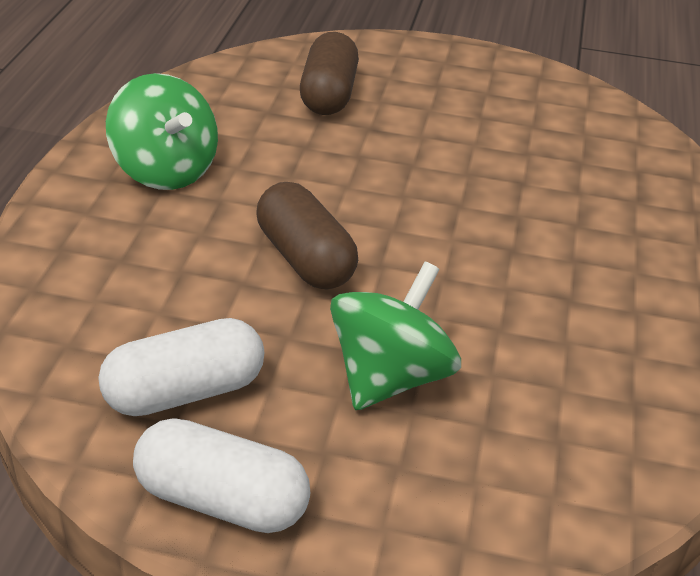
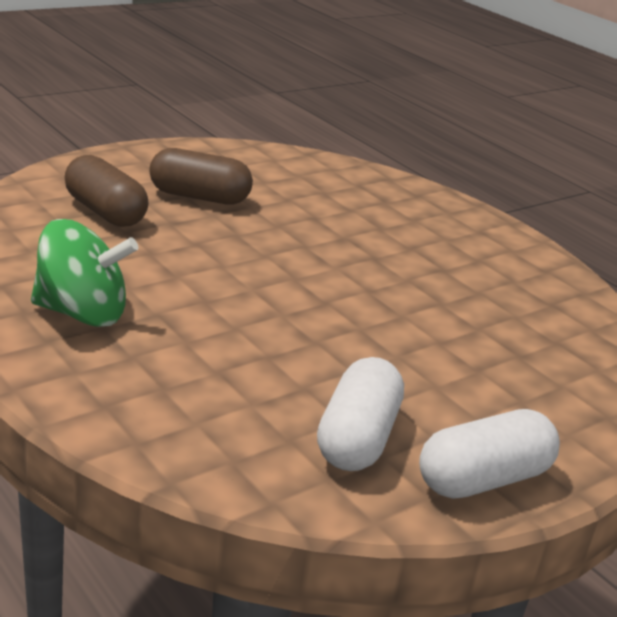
camera: 50 degrees left, 10 degrees down
brown capsule [257,182,358,289] -> brown capsule moved to [149,148,253,205]
green spinning top [330,262,461,410] -> none

